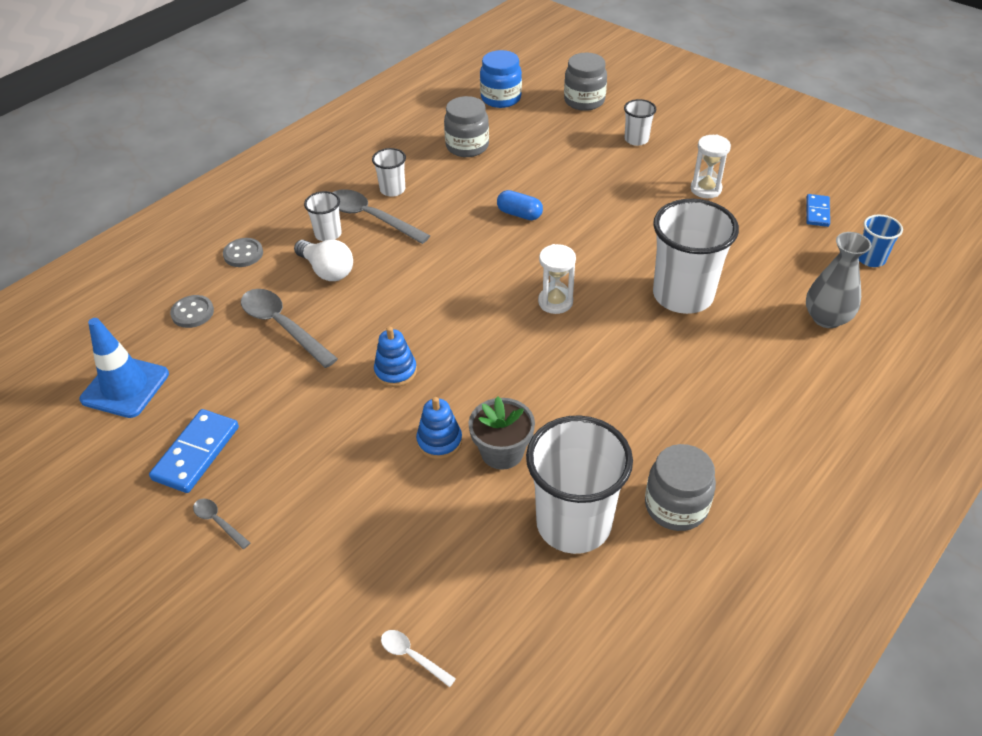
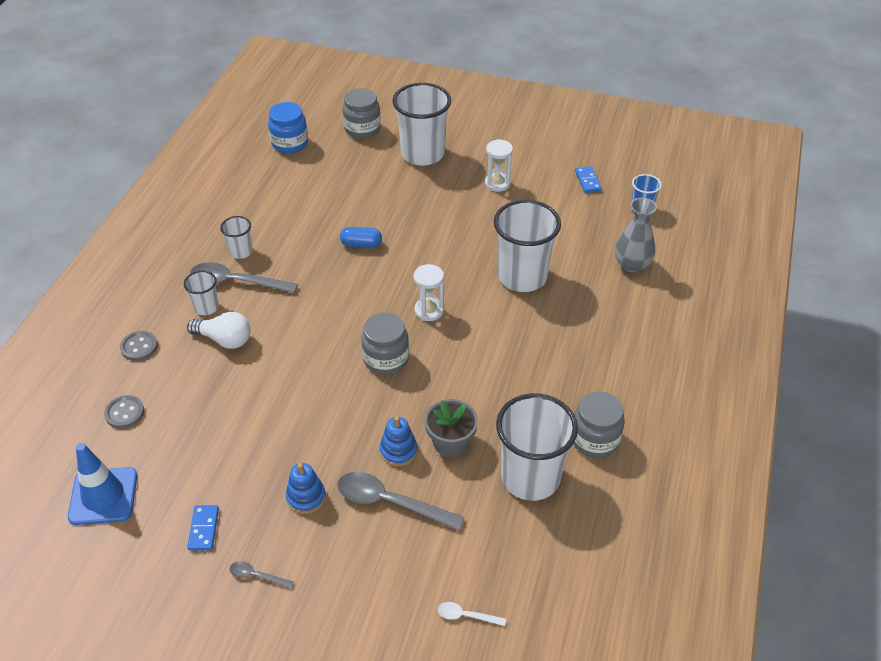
camera: 25 degrees left, 0 degrees up
blue domino [149,409,239,493] -> blue domino [187,505,219,551], size x0.62
grey spoon [241,289,338,368] -> grey spoon moved to [337,472,465,531]
blue stacking toy [374,327,417,387] -> blue stacking toy moved to [286,463,326,514]
grey jar [444,96,489,157] -> grey jar moved to [361,312,409,375]
white cup [624,99,656,146] -> white cup [392,83,451,166], size x2.08

